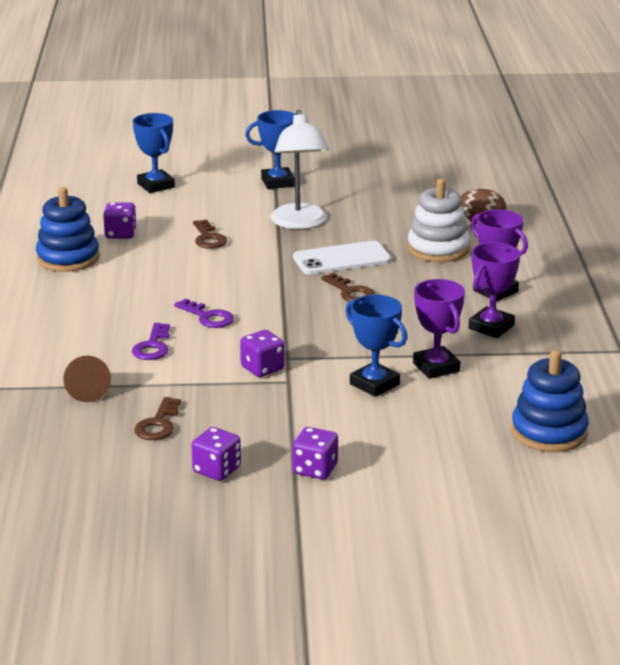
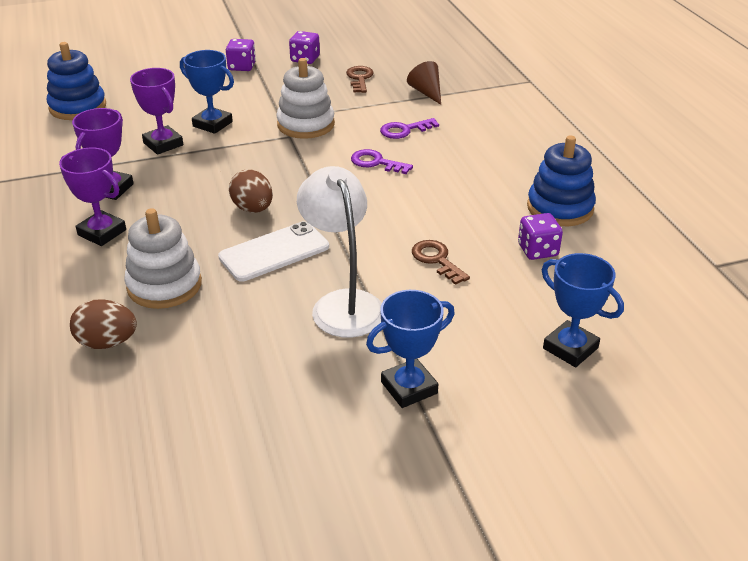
camera: 165 degrees right, 10 degrees up
purple key [132,323,170,360] -> purple key turned 105 degrees counterclockwise [380,118,439,139]
purple dice [240,330,284,377] -> white stacking toy [276,58,335,139]
brown key [321,273,375,302] -> brown egg [229,169,273,213]

